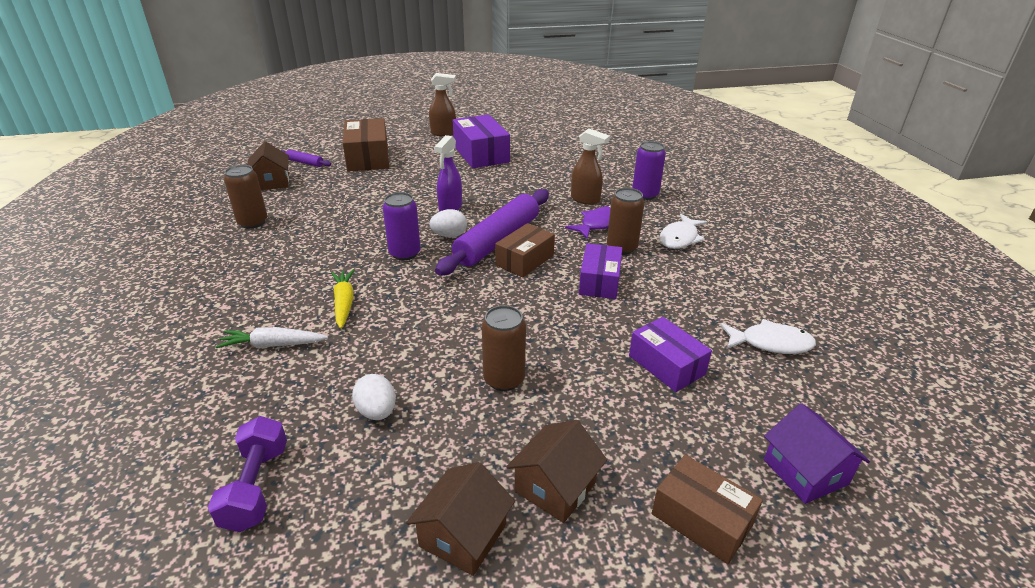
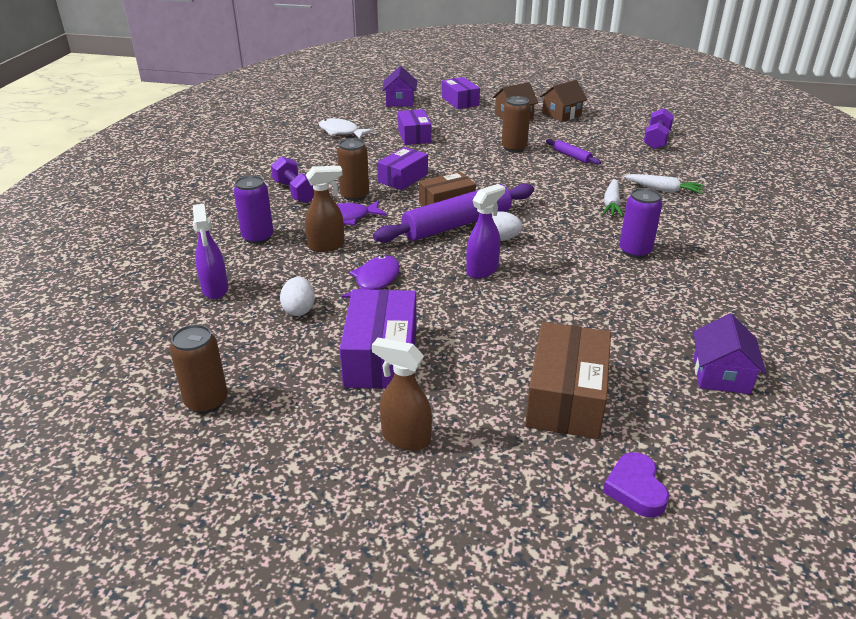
camera: 155 degrees left, 0 degrees up
brown can [224,165,267,229] -> brown can moved to [170,324,228,413]
brown house [247,141,289,190] -> purple house [693,314,767,394]
purple rolling pin [281,150,332,167] -> purple rolling pin moved to [546,139,601,165]
yellow carrot [331,269,354,329] -> white carrot [602,179,623,217]
white egg [352,374,396,420] -> white egg moved to [280,277,315,316]
purple can [383,192,421,260] -> purple can moved to [619,188,662,258]
brown spray bottle [571,129,610,205] -> brown spray bottle turned 105 degrees clockwise [305,166,344,252]
brown box [652,455,763,564] -> purple box [442,77,480,109]
white fish [659,214,708,249] -> purple dumbbell [271,156,314,203]
none -> purple spray bottle [193,204,228,299]
none -> purple fish [342,256,400,298]
none -> purple heart [603,452,669,518]

